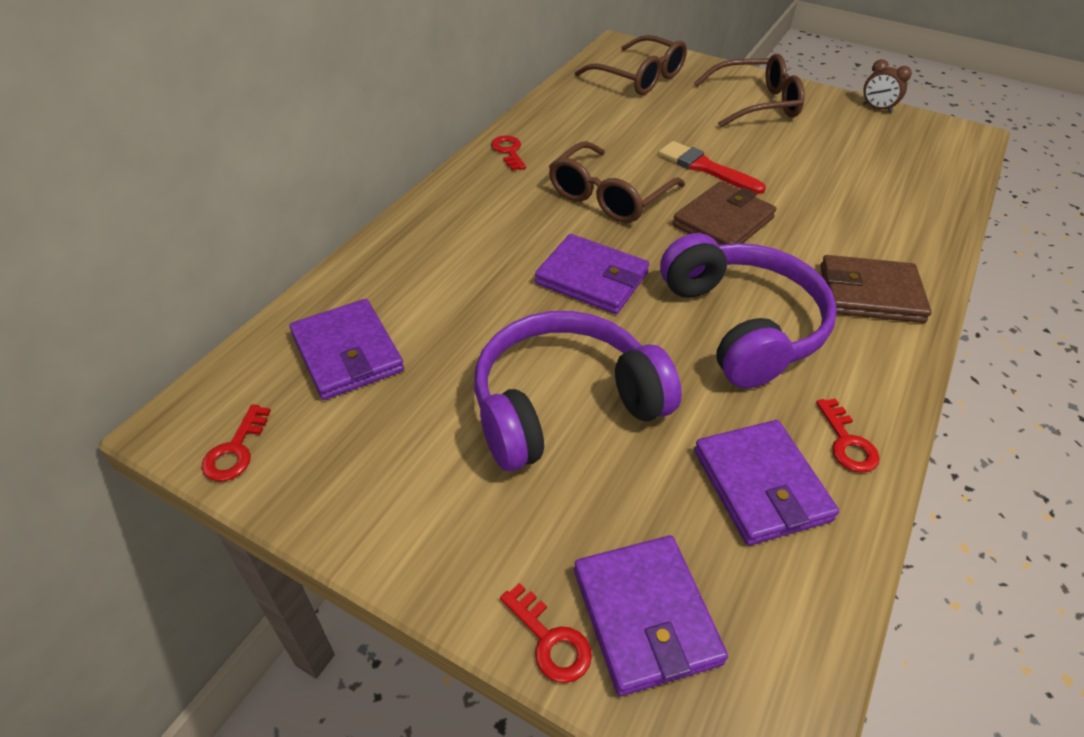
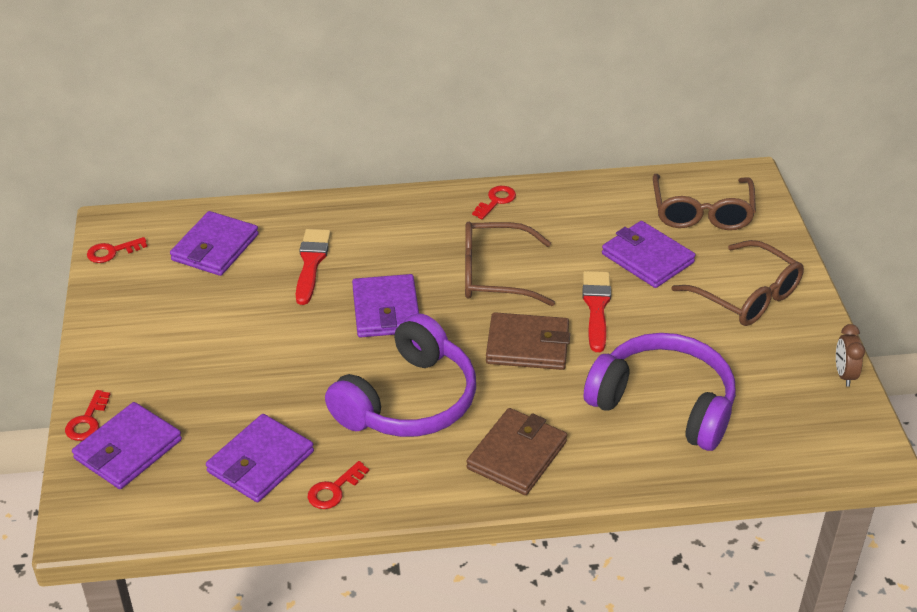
camera: 55 degrees right, 5 degrees down
purple headphones [474,311,682,471] -> purple headphones moved to [584,333,736,451]
brown wallet [820,255,932,323] -> brown wallet turned 60 degrees clockwise [466,408,567,495]
none -> red brush [296,229,331,305]
none -> purple wallet [602,221,696,288]

